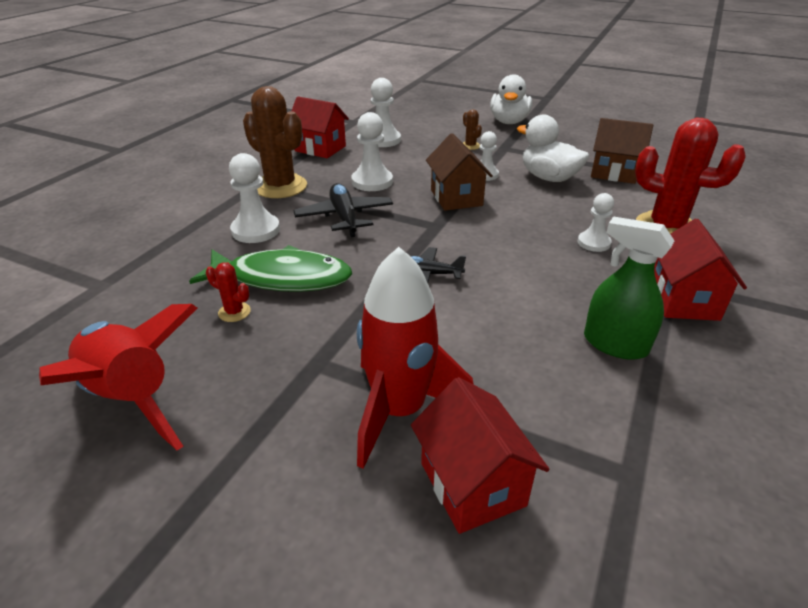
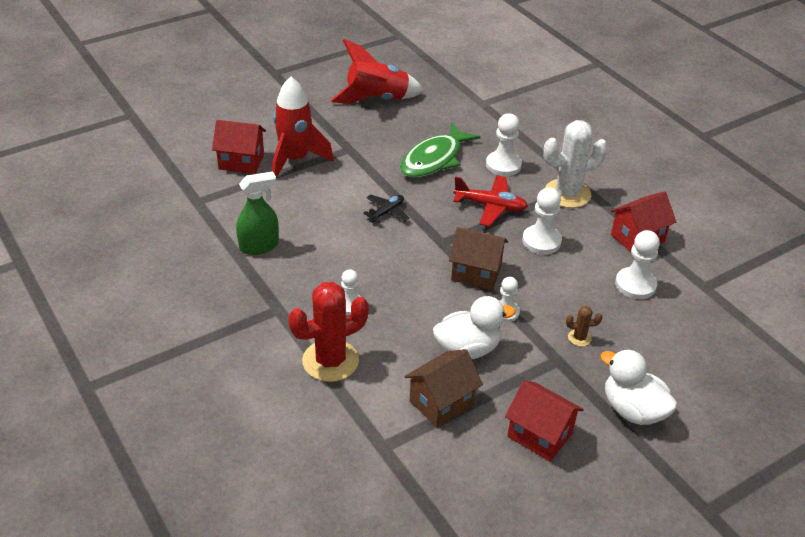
camera: 120 degrees right, 5 degrees up
red cactus [206,262,251,322] -> none
brown cactus [243,86,307,198] -> white cactus [543,120,608,208]
black plane [293,183,393,237] -> red plane [453,176,528,227]
red house [654,219,747,321] -> red house moved to [505,381,584,462]

